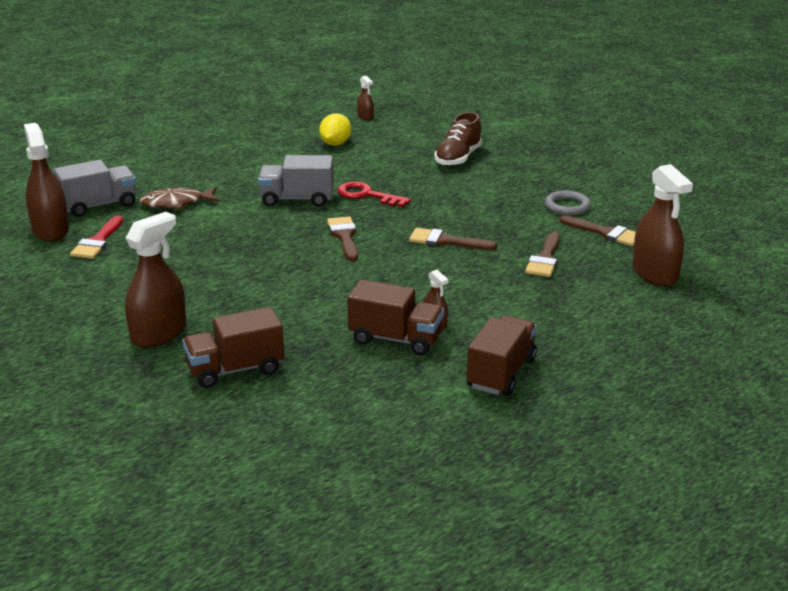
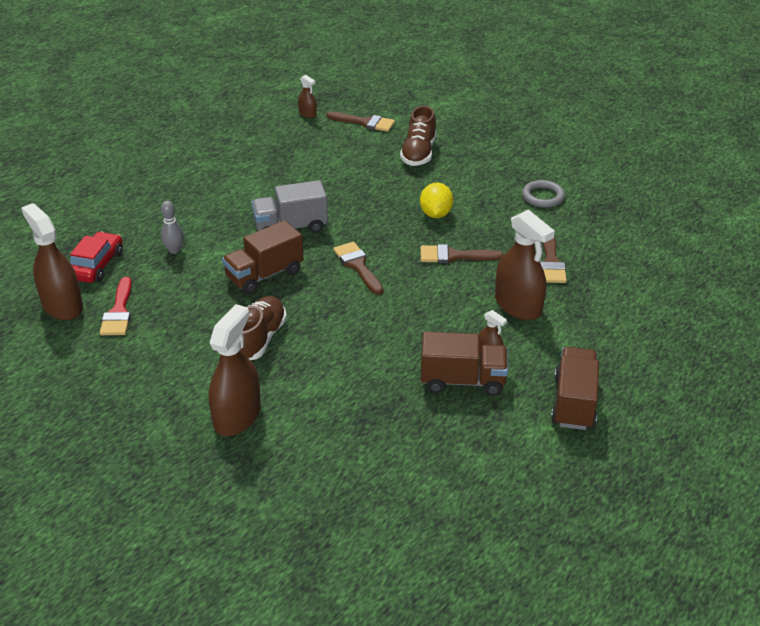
camera: 15 degrees left, 10 degrees up
grey truck [54,160,136,217] -> red car [70,231,123,283]
brown fish [139,187,219,210] -> grey bowling pin [161,201,183,254]
brown truck [183,307,284,388] -> brown truck moved to [222,220,304,294]
yellow lemon [319,113,351,146] -> yellow lemon moved to [420,183,453,218]
red key [337,181,411,207] -> none
brown brush [560,215,636,246] -> brown brush moved to [326,111,395,132]
brown spray bottle [633,164,693,286] -> brown spray bottle moved to [495,209,555,320]
none -> brown shoe [240,296,287,360]

